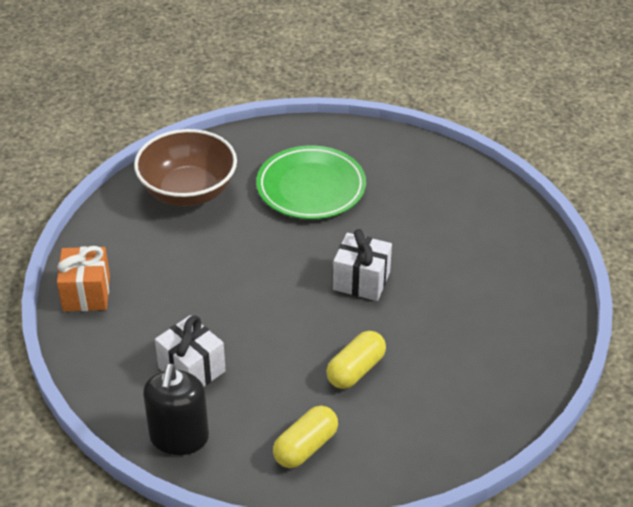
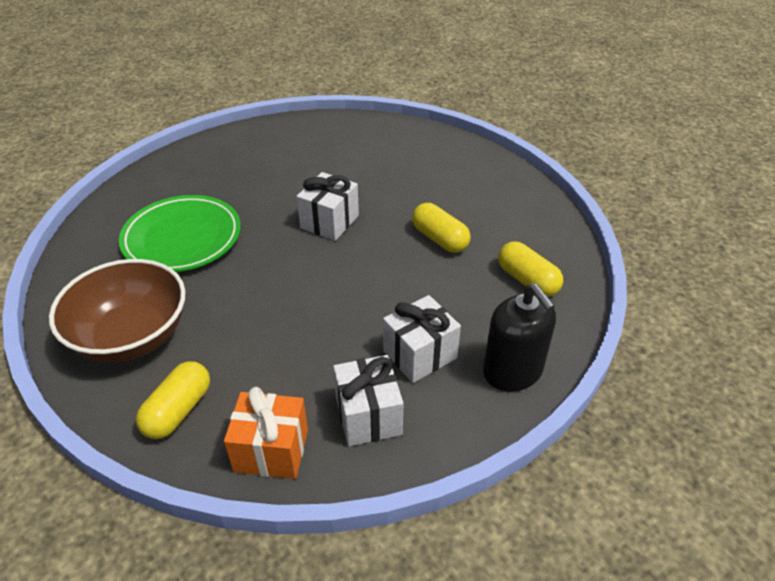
camera: 80 degrees left, 0 degrees up
black soap dispenser [143,364,209,455] -> black soap dispenser turned 45 degrees clockwise [483,283,556,391]
none -> yellow capsule [136,361,210,439]
none -> white gift [333,355,403,446]

